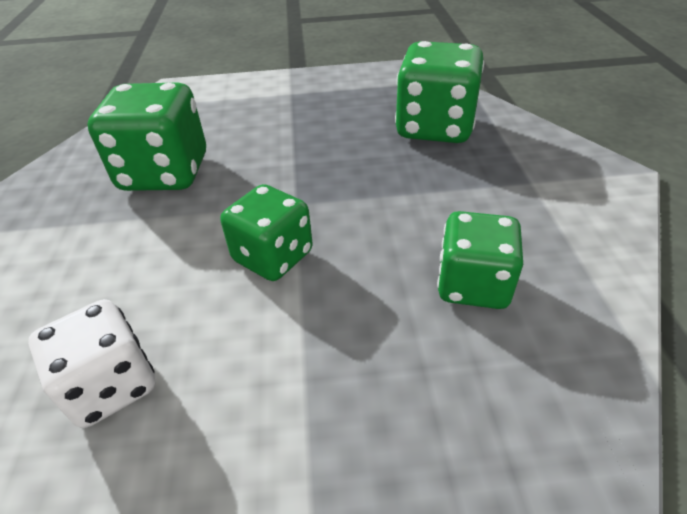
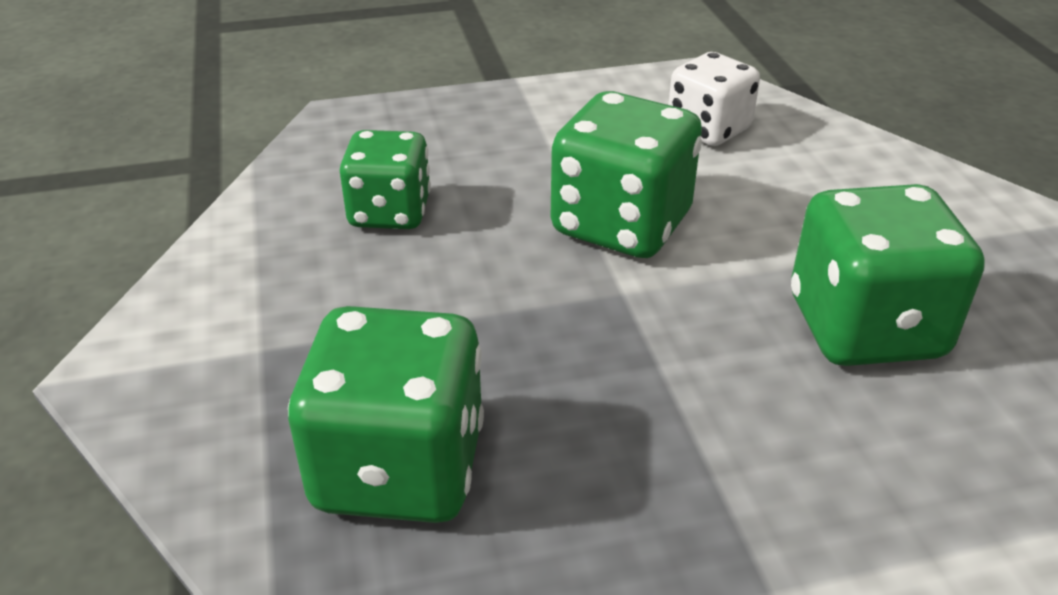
camera: 170 degrees right, 5 degrees down
green dice [220,184,313,281] -> green dice [551,91,702,258], size x1.52

